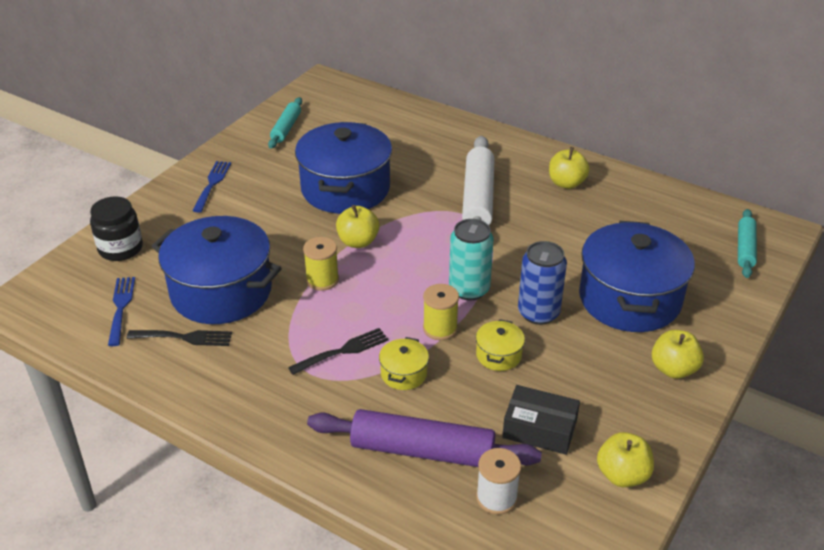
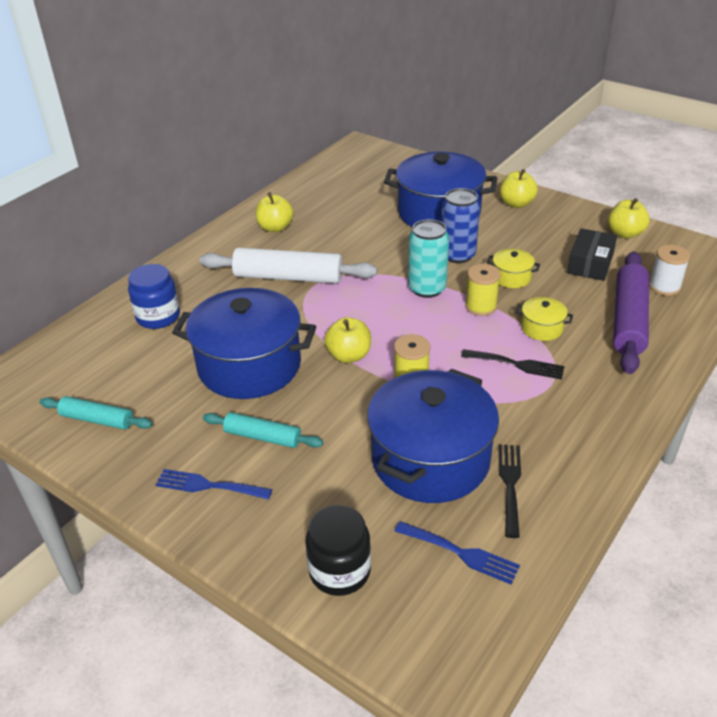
camera: 85 degrees left, 0 degrees up
blue fork [108,277,135,346] -> blue fork turned 150 degrees counterclockwise [395,521,520,585]
black fork [288,328,389,375] -> black fork turned 135 degrees clockwise [461,349,565,380]
turquoise rolling pin [738,209,757,278] -> turquoise rolling pin moved to [203,412,323,448]
none -> blue jar [128,264,180,329]

